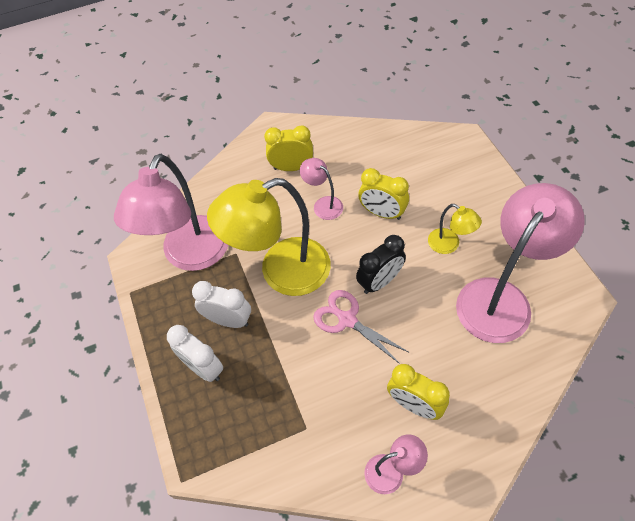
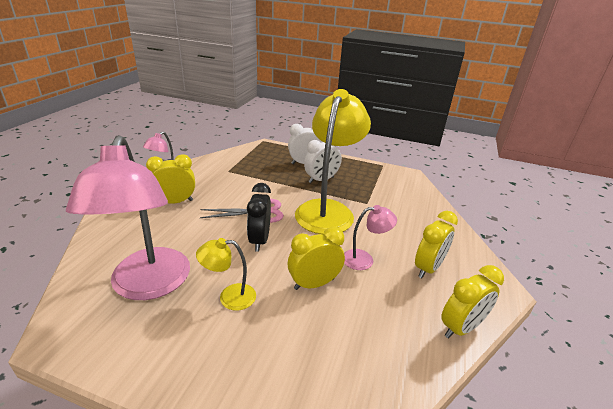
camera: 125 degrees right, 25 degrees down
pink lamp [114,154,228,271] -> none
none -> yellow clock [441,265,504,339]

